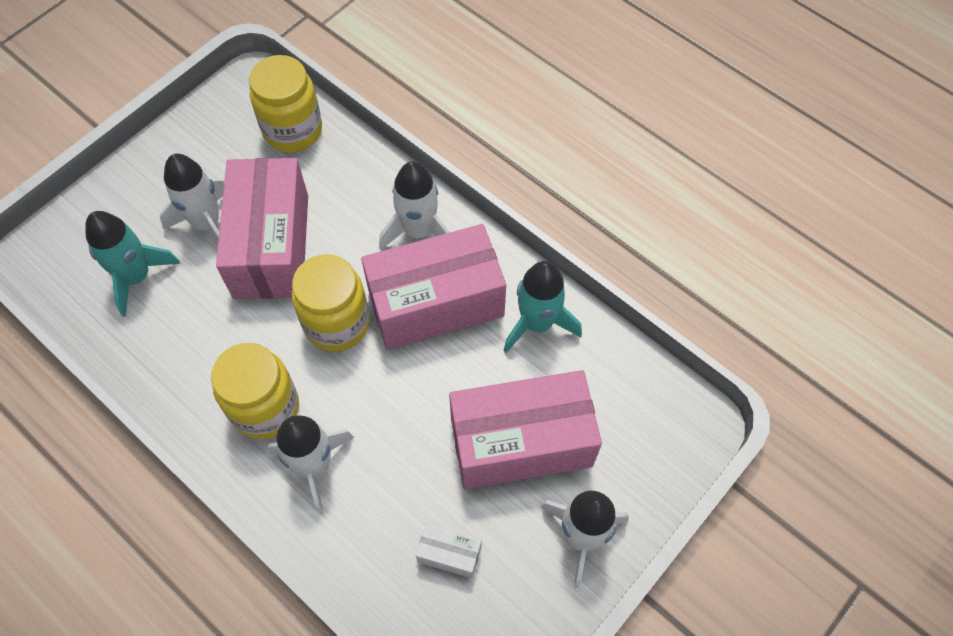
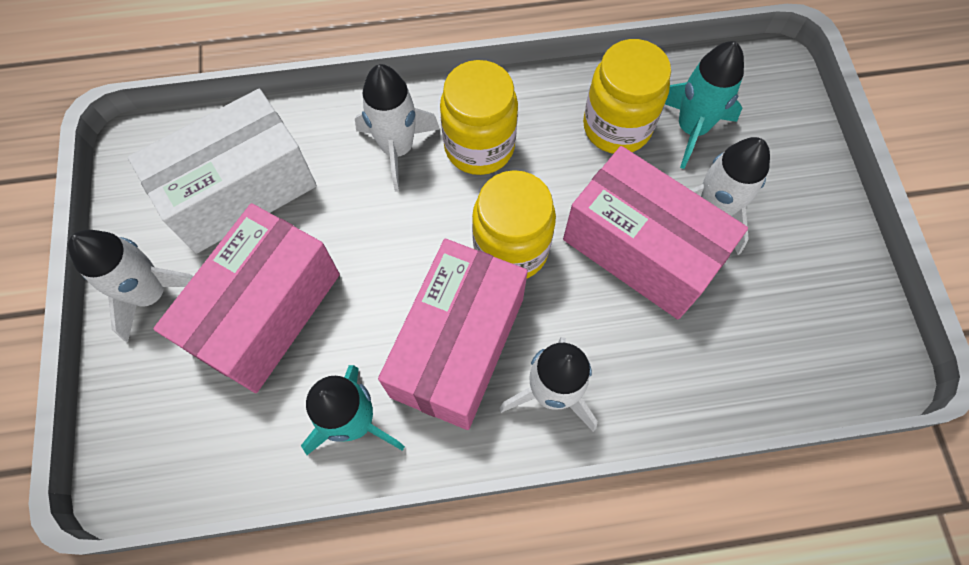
camera: 130 degrees right, 5 degrees up
yellow jar [249,55,322,152] -> yellow jar moved to [583,39,671,154]
white box [416,523,482,578] -> white box [128,89,317,254], size x2.40

